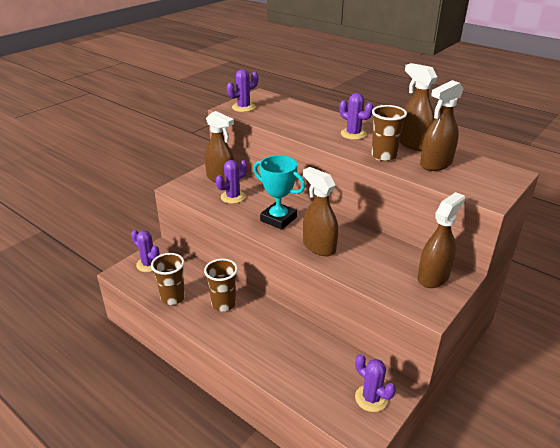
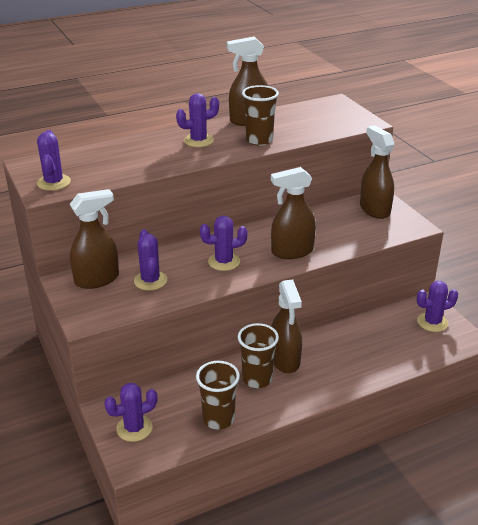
camera: 65 degrees left, 0 degrees up
turquoise trophy [253,155,305,230] -> purple cactus [200,216,248,271]
brown spray bottle [420,80,464,171] -> brown spray bottle moved to [271,279,302,373]

